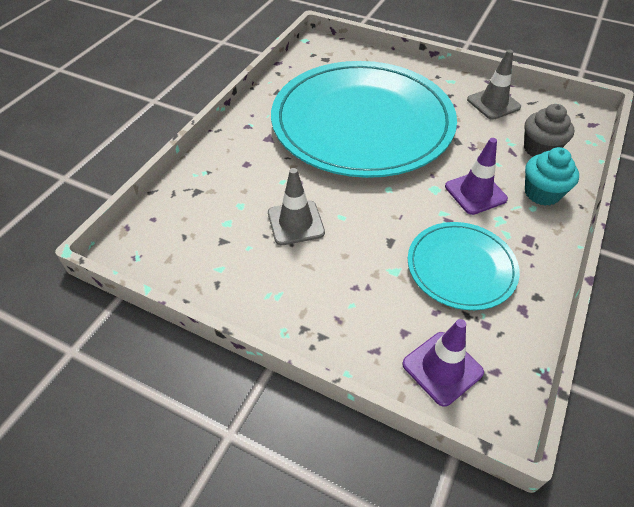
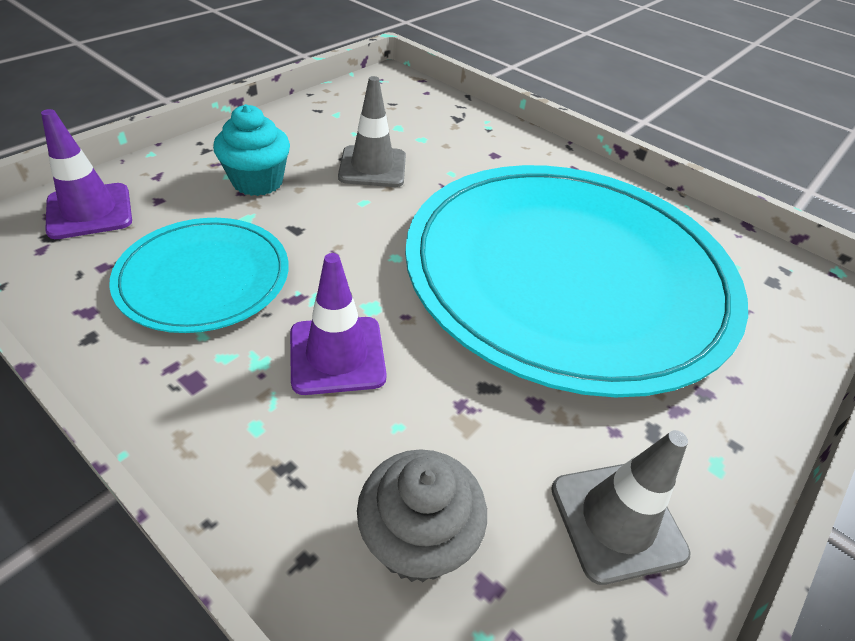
camera: 100 degrees right, 5 degrees down
turquoise cupcake [525,147,579,206] -> turquoise cupcake moved to [213,104,290,196]

